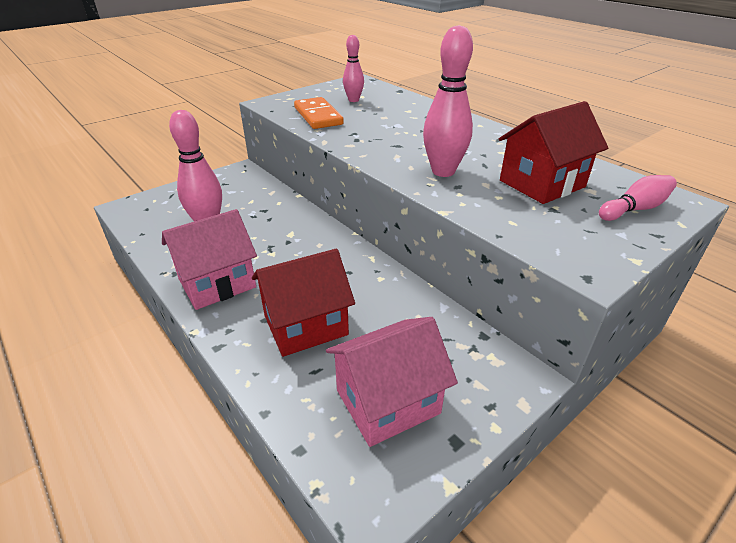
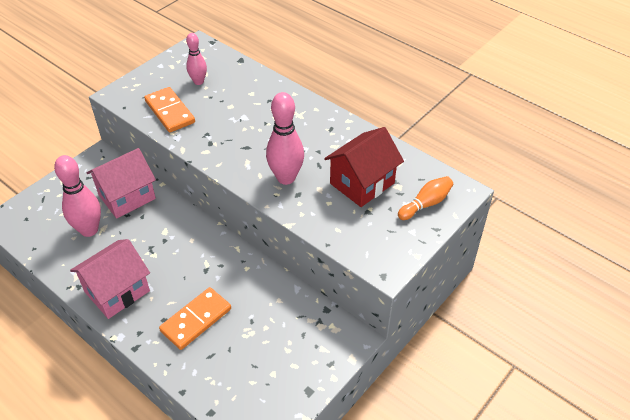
camera: 10 degrees left, 10 degrees up
red house [252,249,355,357] -> orange domino [159,287,231,350]
pink house [326,317,458,447] -> pink house moved to [87,148,156,218]
pink bowling pin [599,175,677,221] -> orange bowling pin [398,176,453,220]

